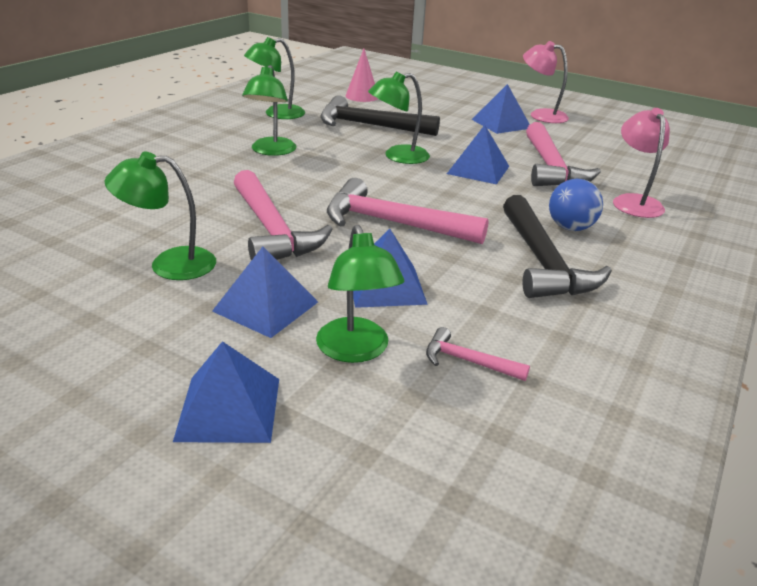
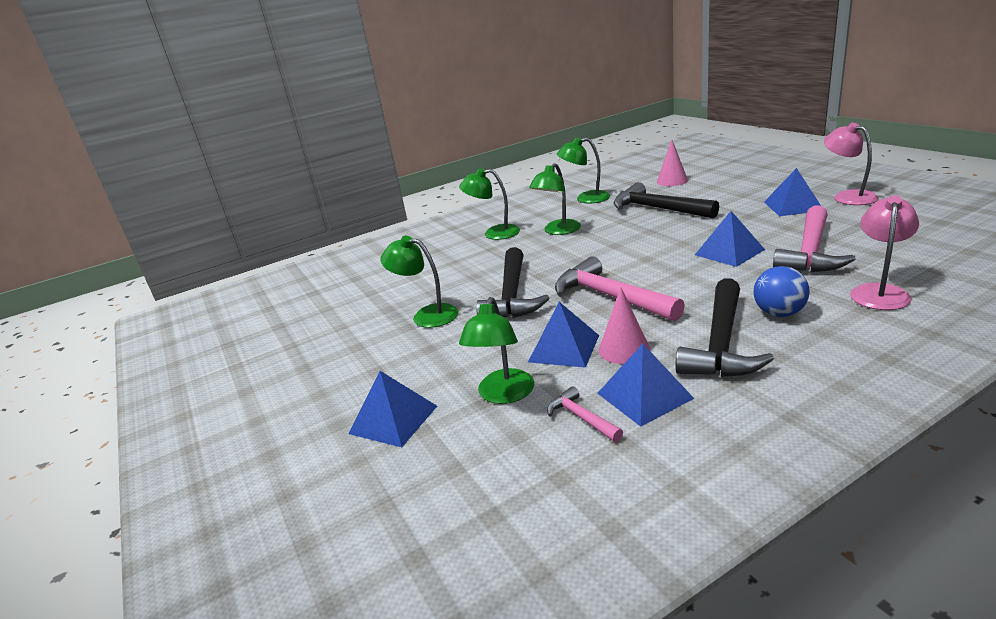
camera: 35 degrees right, 5 degrees down
blue pyramid [212,246,318,338] -> blue pyramid moved to [597,344,694,427]
pink hammer [234,170,333,261] -> black hammer [476,247,549,318]
green lamp [368,72,430,164] -> green lamp moved to [459,168,520,240]
none -> pink cone [599,287,650,364]

